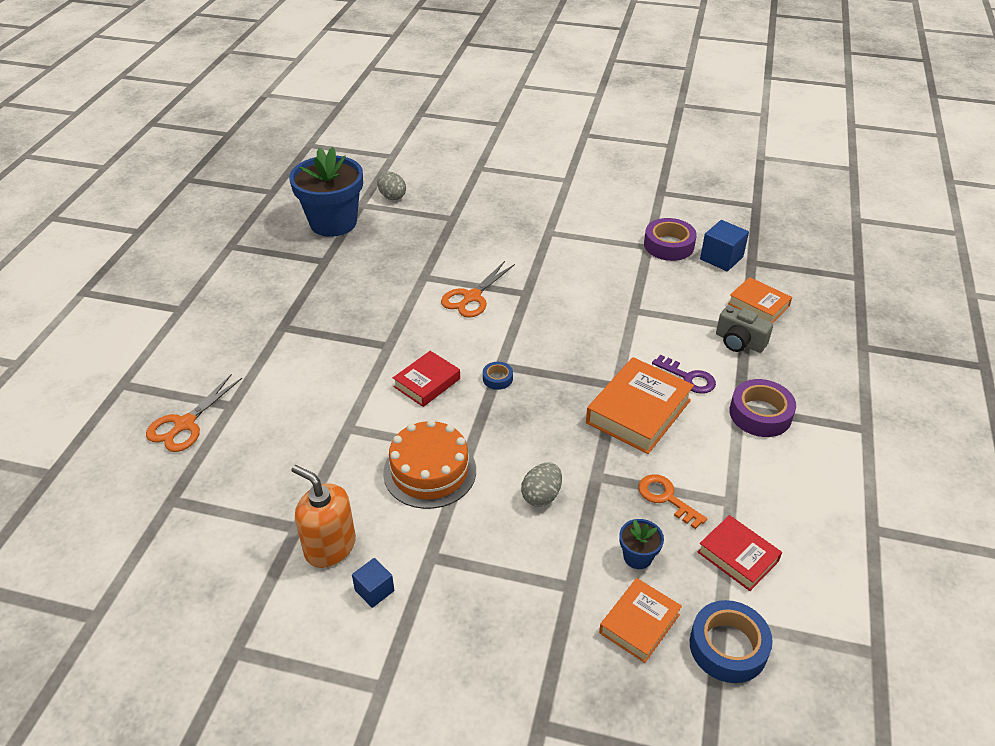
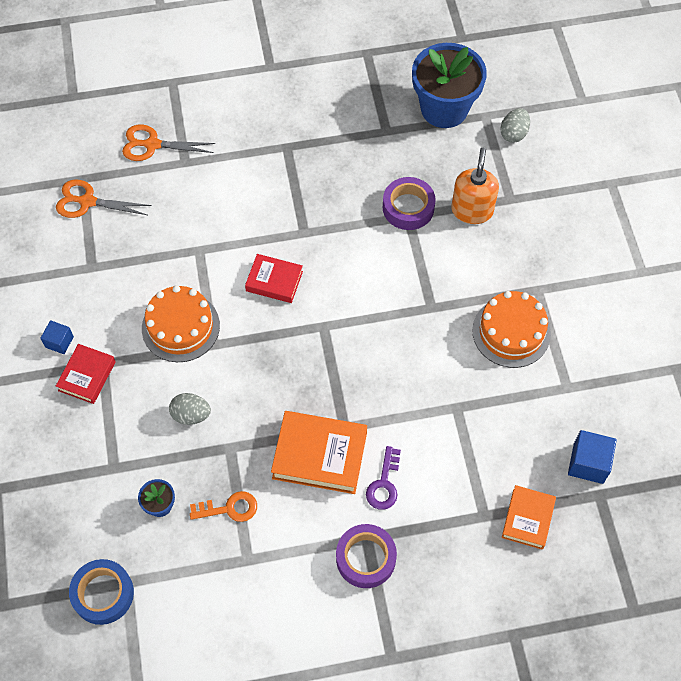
camera: 65 degrees right, 20 degrees up
orange soap dispenser [292,465,356,568] -> orange soap dispenser moved to [451,148,499,224]
orange scissors [441,261,515,318] -> orange scissors moved to [56,179,152,218]
blue tape [483,362,513,390] -> none
orange book [599,578,682,663] -> none
orange key [638,474,707,529] -> orange key turned 60 degrees clockwise [190,491,257,522]
purple tape [644,218,697,261] -> purple tape moved to [383,177,436,230]
red book [698,515,782,591] -> red book moved to [56,344,116,404]
grey camera [716,305,773,353] -> none
none -> orange cake [472,291,551,368]

